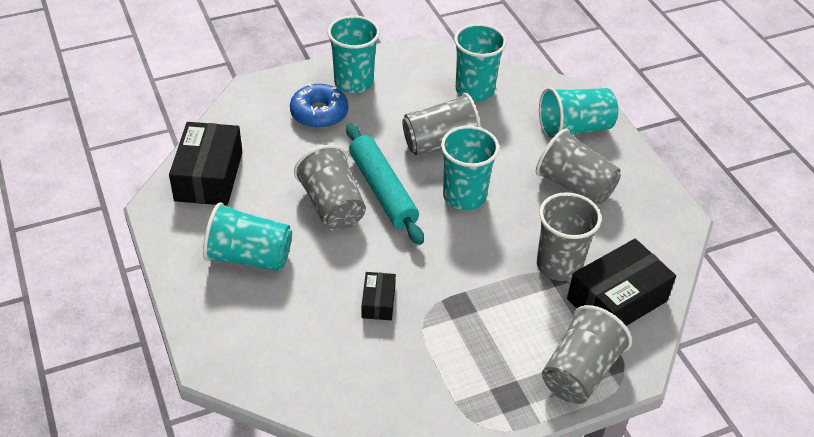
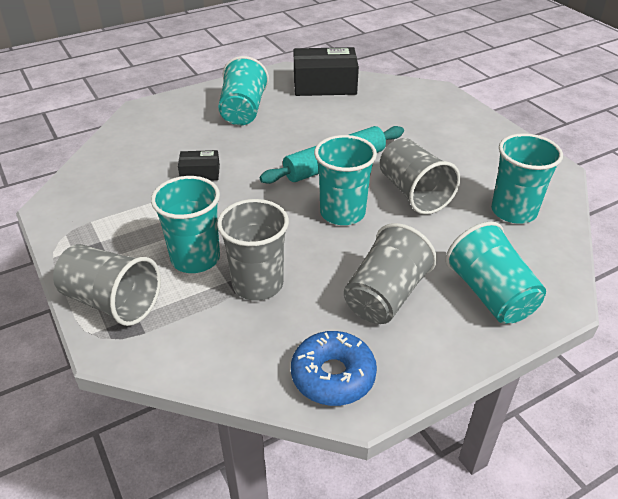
camera: 85 degrees right, 5 degrees down
blue donut [290,84,348,129] -> blue donut moved to [291,331,377,406]
grey cup [294,145,366,230] -> none
turquoise cup [327,15,380,93] -> turquoise cup moved to [151,176,220,273]
black box [567,239,676,326] -> none

